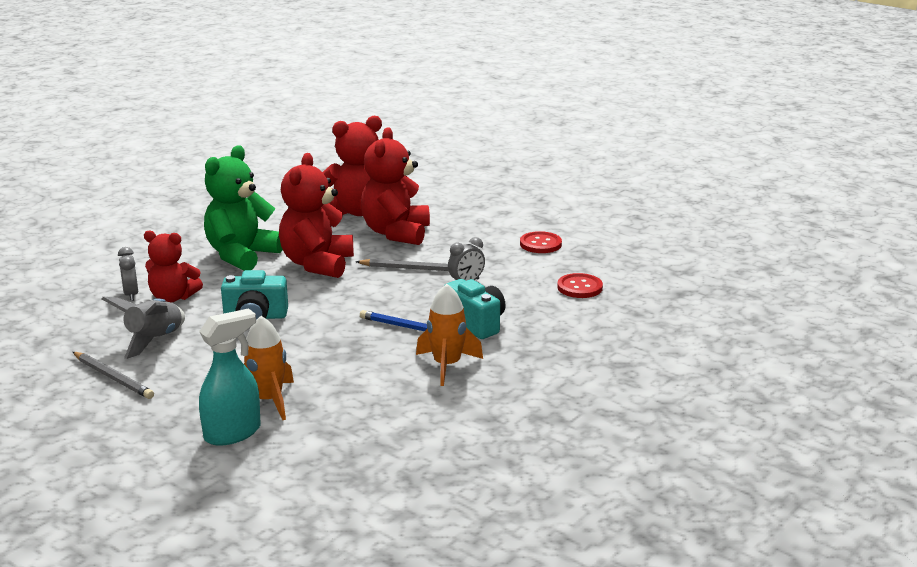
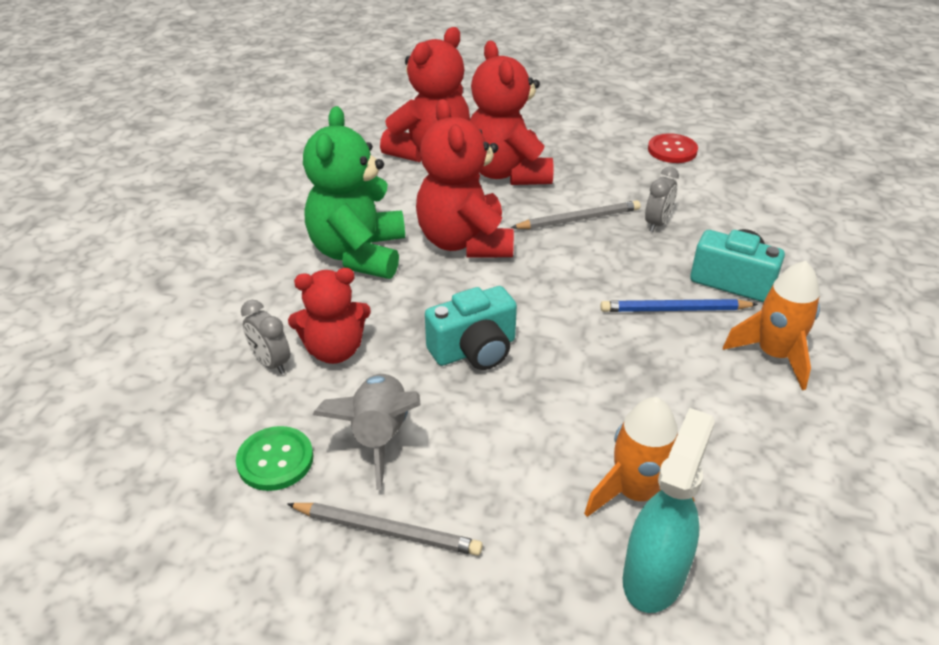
camera: 25 degrees left, 15 degrees up
red button [557,273,603,298] -> none
none -> green button [236,426,313,491]

